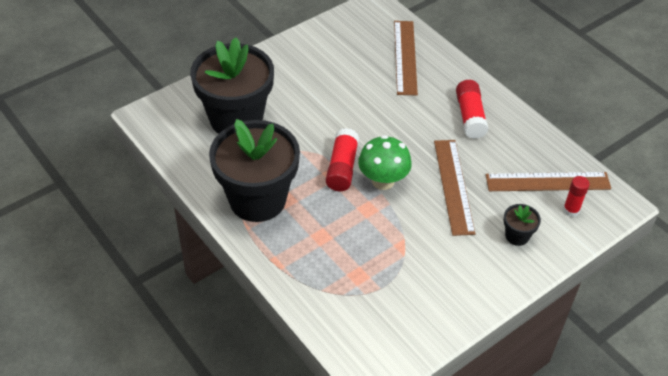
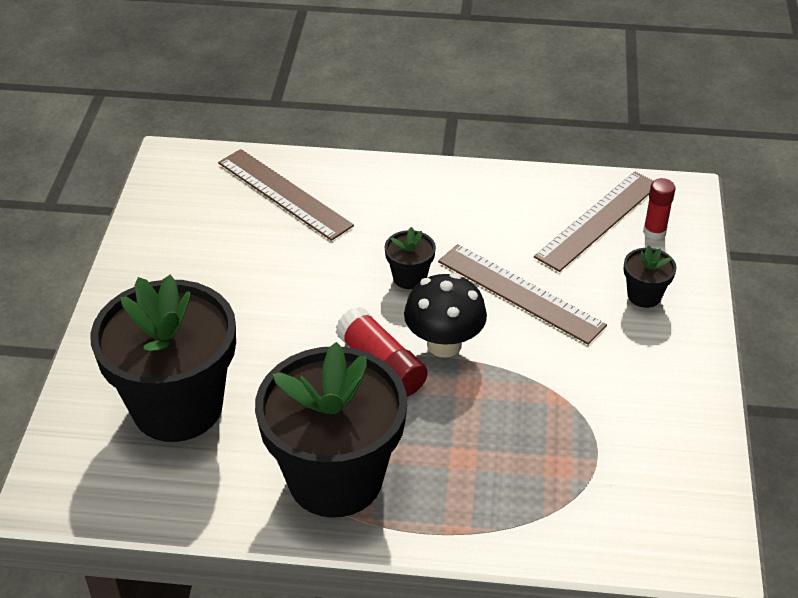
camera: 45 degrees left, 5 degrees down
green mushroom [358,135,412,190] -> black mushroom [404,273,487,358]
red glue stick [456,80,488,139] -> none
none -> black flower pot [384,227,436,289]

